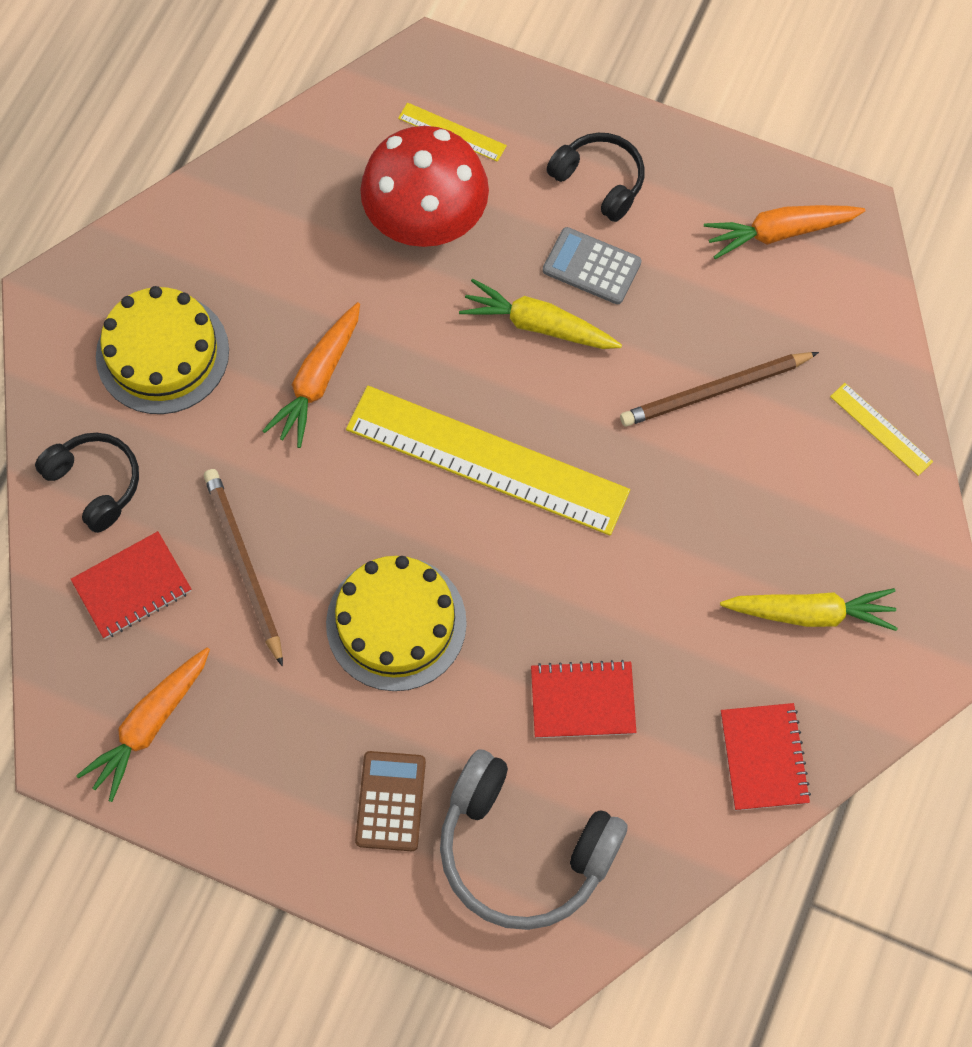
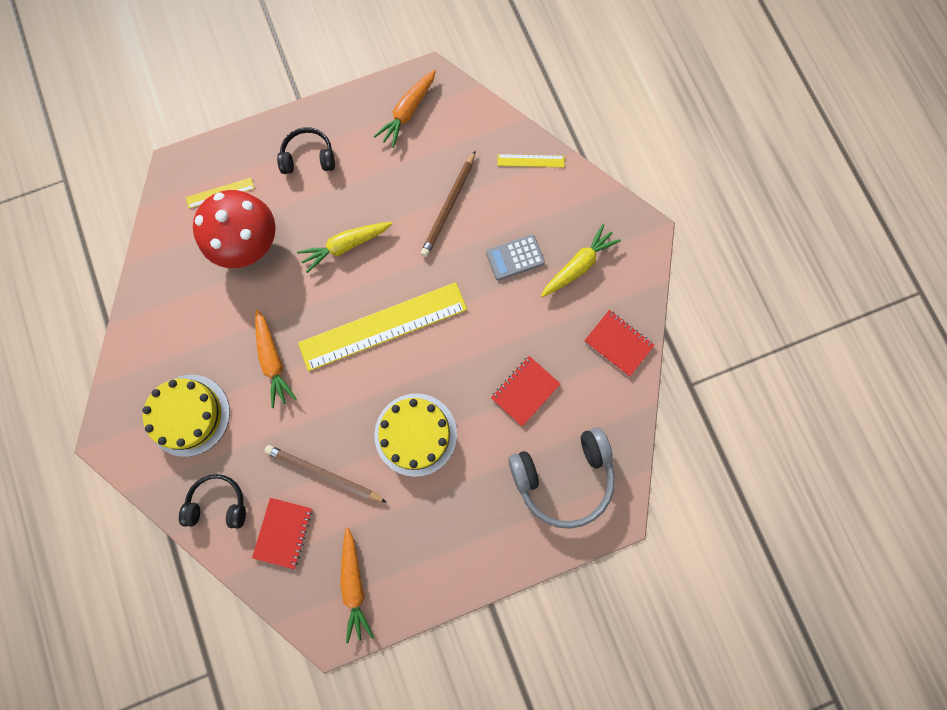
camera: 45 degrees left, 10 degrees up
brown calculator [355,751,426,851] -> none
grey calculator [543,227,642,304] -> grey calculator moved to [486,234,545,281]

